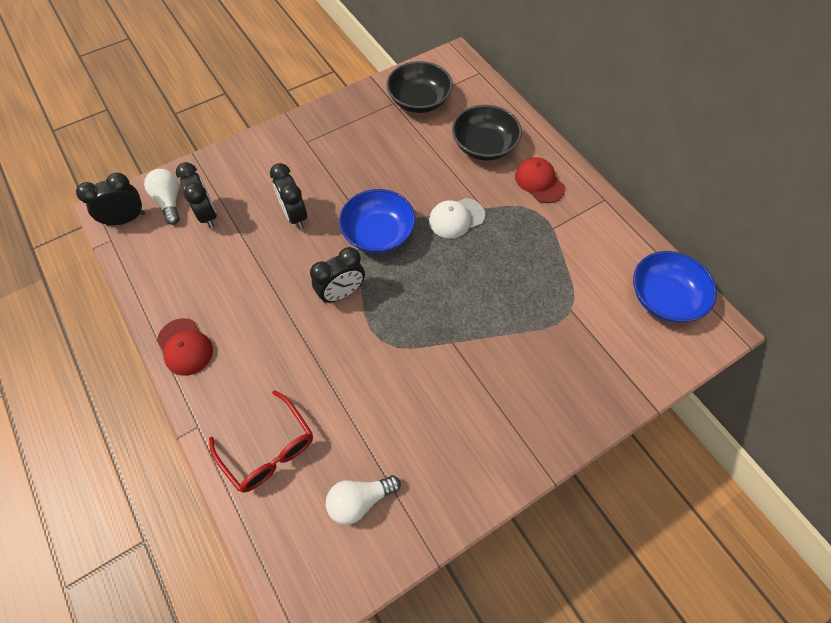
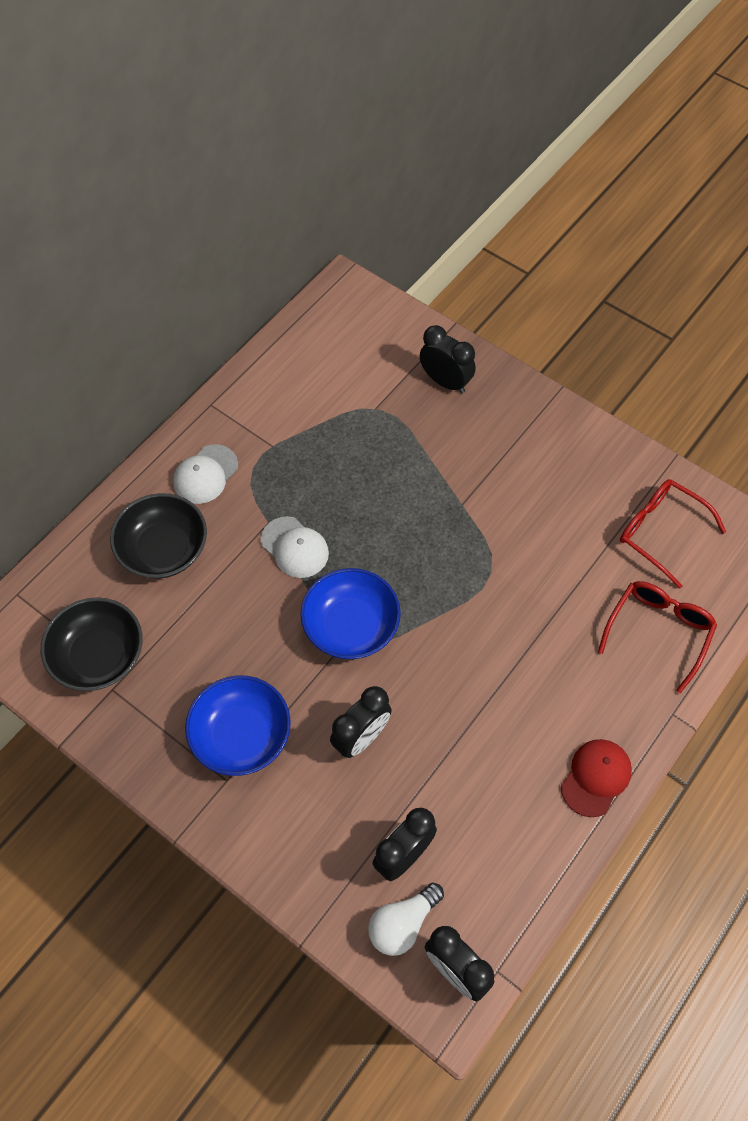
camera: 110 degrees left, 0 degrees up
black clock [310,247,365,303] -> black clock moved to [420,325,476,393]
white light bulb [326,475,401,525] -> red glasses [620,479,726,589]
red cap [515,157,565,203] -> white cap [173,444,238,504]
blue bowl [633,251,717,322] -> blue bowl moved to [185,676,291,776]

